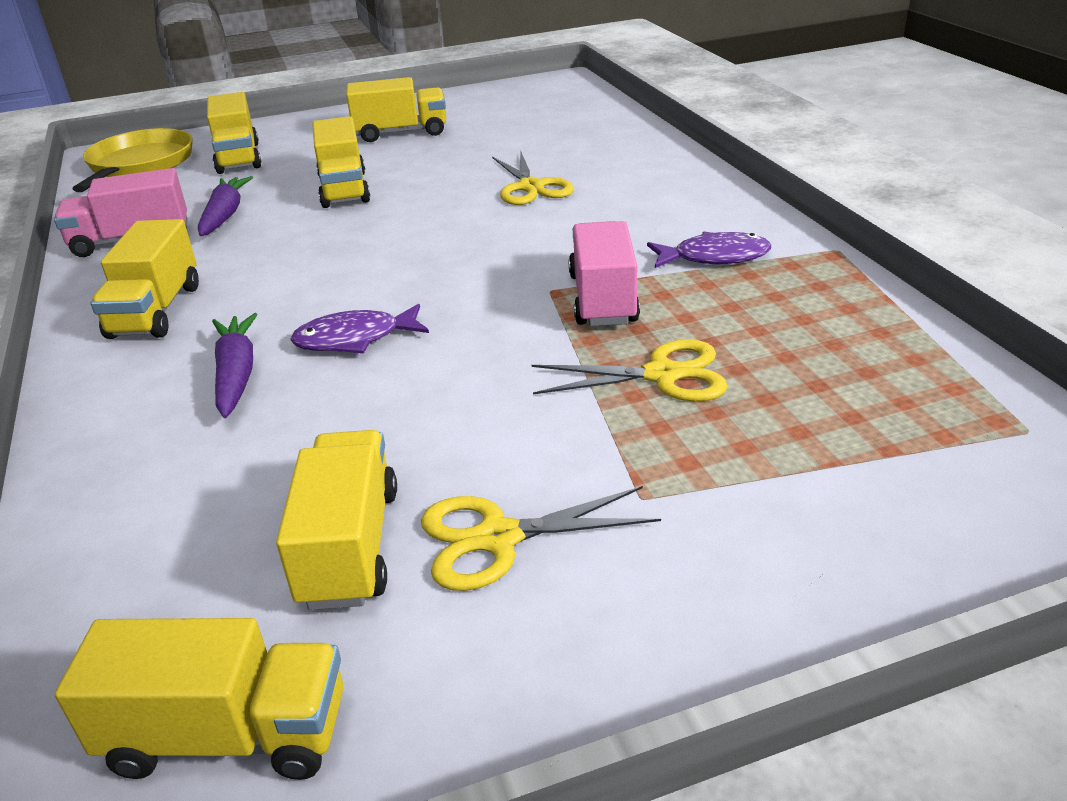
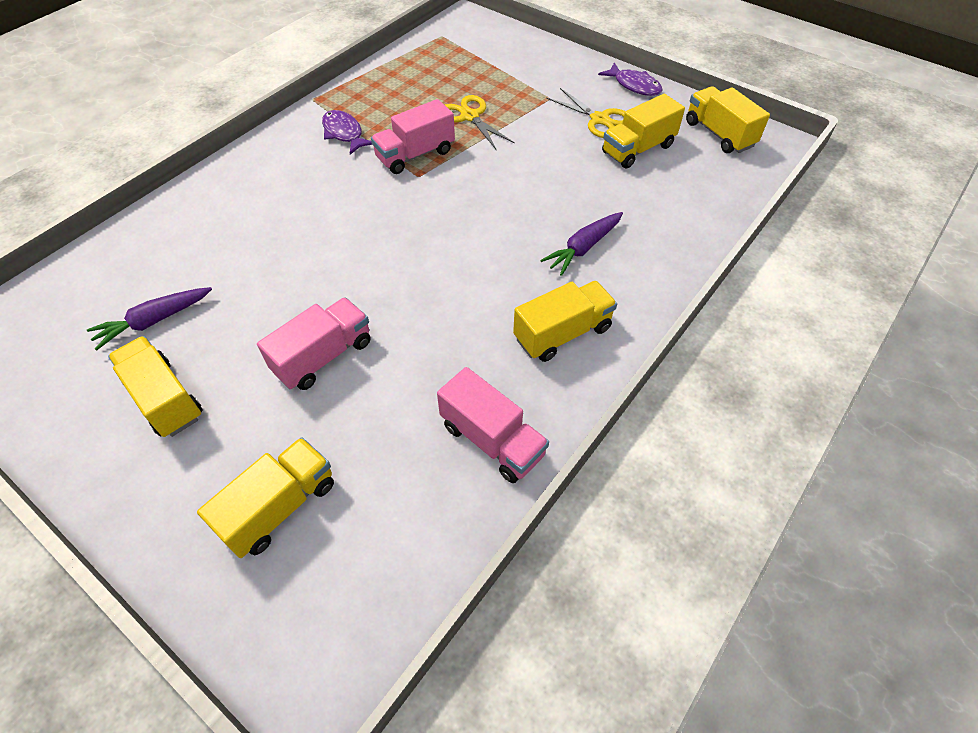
camera: 125 degrees left, 20 degrees up
yellow pan [73,128,193,192] -> none
purple carrot [198,176,253,236] -> purple carrot moved to [87,287,212,351]
purple fish [290,304,429,353] -> purple fish moved to [598,62,662,96]
yellow truck [312,116,370,208] -> pink truck [257,297,371,390]
yellow scissors [492,152,574,205] -> none

